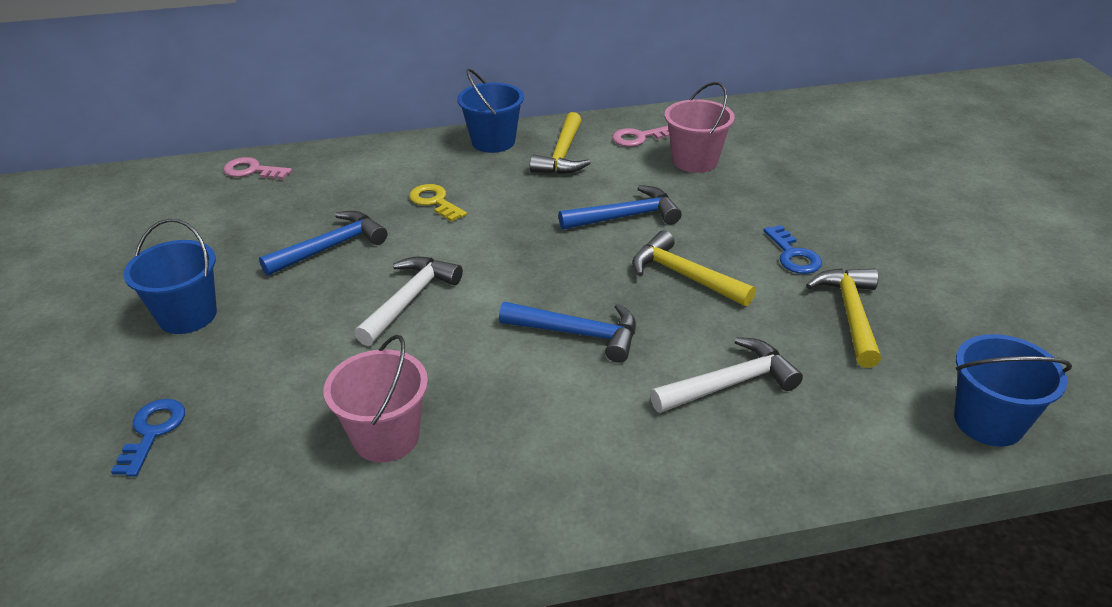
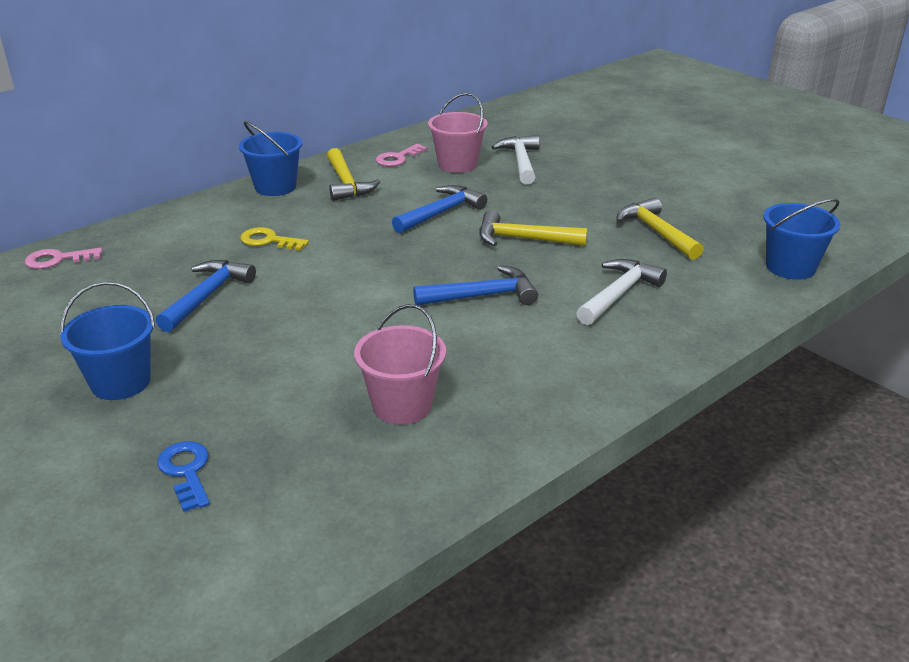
camera: 30 degrees left, 5 degrees down
white hammer [354,256,463,346] -> white hammer moved to [492,135,540,184]
blue key [763,225,822,274] -> none

